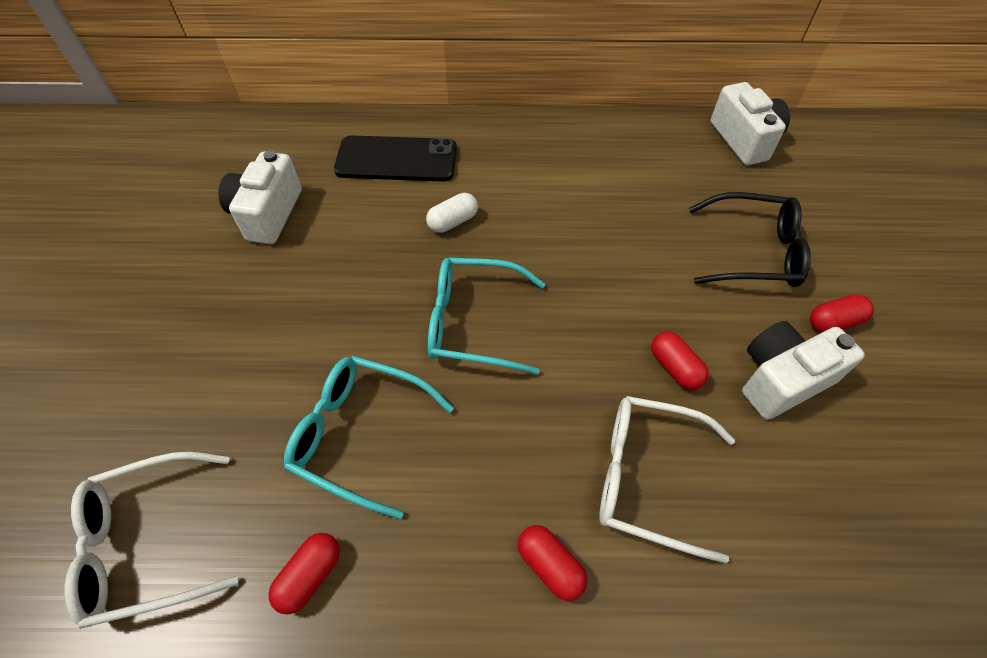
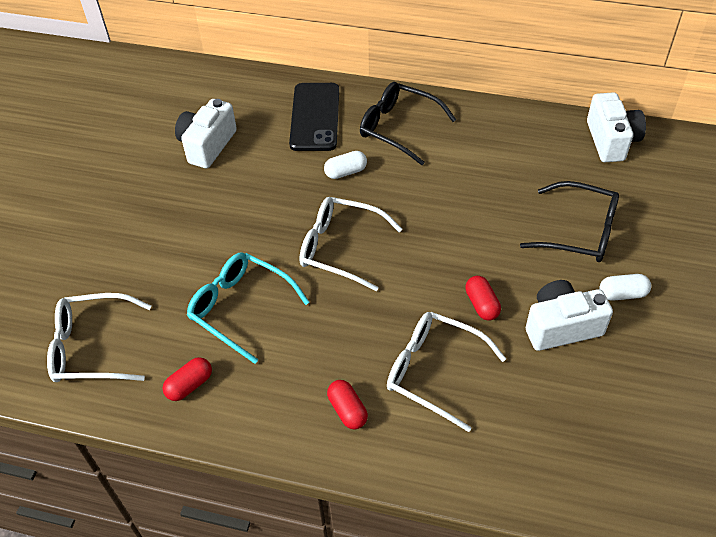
camera: 15 degrees right, 5 degrees down
black phone [334,135,457,182] -> black phone turned 75 degrees clockwise [289,83,339,151]
turquoise glasses [428,257,545,375] -> white glasses [299,197,402,291]
red capsule [810,294,874,333] -> white capsule [599,274,651,301]
none -> black glasses [360,82,456,165]

